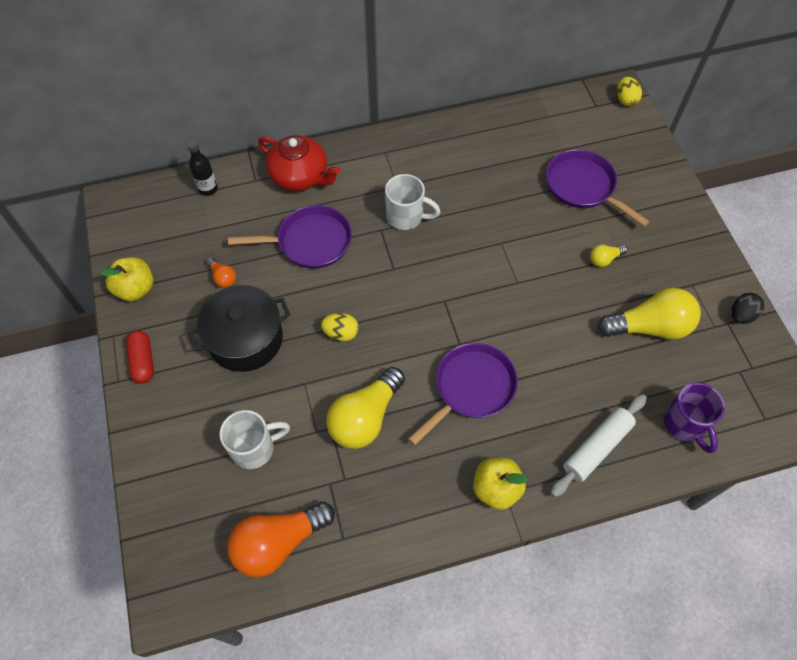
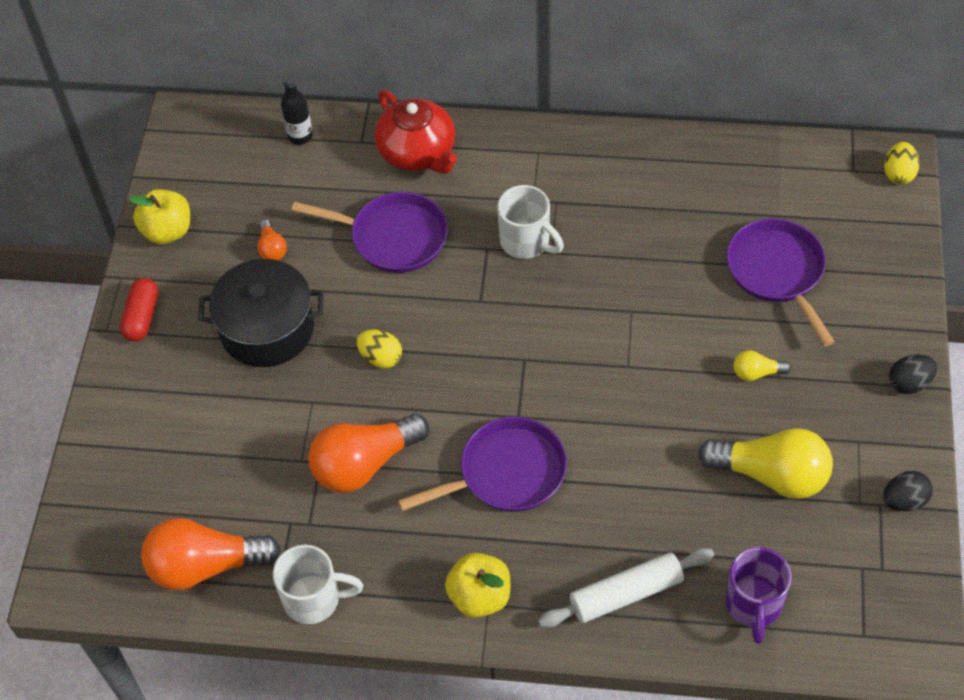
camera: 25 degrees right, 5 degrees down
white mug [220,410,290,469] -> white mug moved to [273,545,363,624]
yellow light bulb [326,367,405,449] -> orange light bulb [308,413,429,493]
none -> black egg [889,355,937,394]

